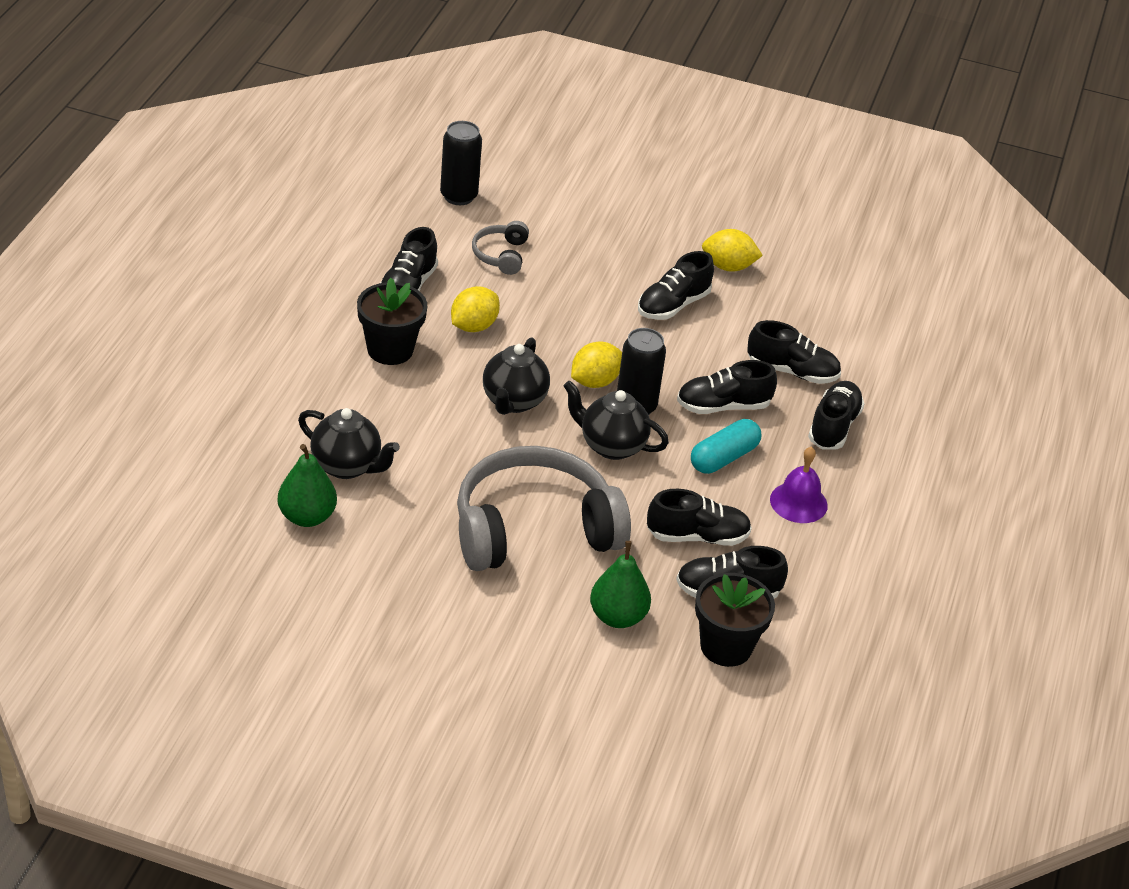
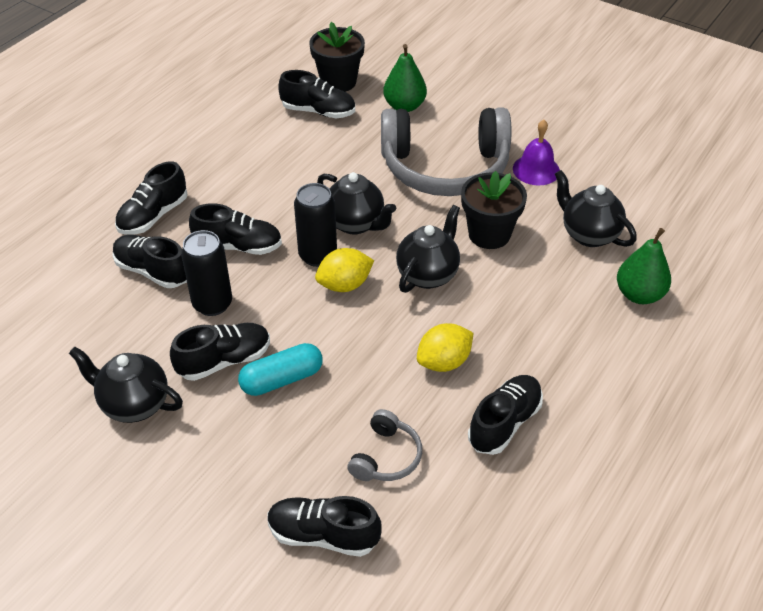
camera: 160 degrees left, 5 degrees up
green pear [277,444,337,527] -> green pear moved to [617,228,671,304]
black flower pot [357,278,427,365] -> black flower pot moved to [461,171,527,249]
black can [440,121,482,205] -> black can moved to [181,230,232,316]
black shoe [647,489,752,546] -> black shoe moved to [268,496,382,557]
turquoise capsule [691,419,761,474] -> turquoise capsule moved to [238,343,323,396]
yellow lemon [702,229,763,272] -> black teapot [69,347,183,423]
purple bell [770,447,828,523] -> purple bell moved to [513,120,560,185]

